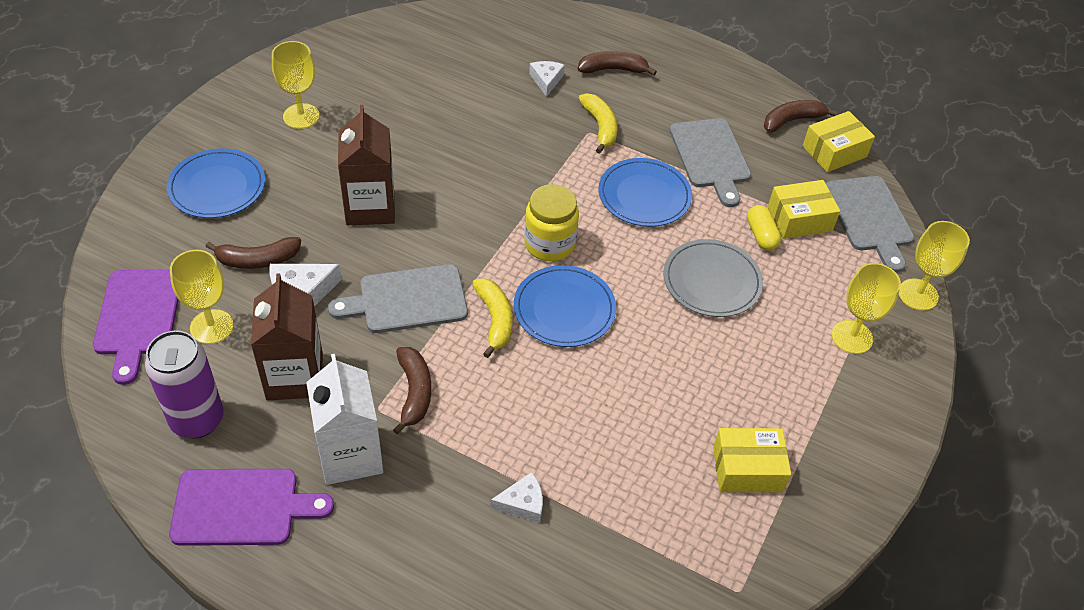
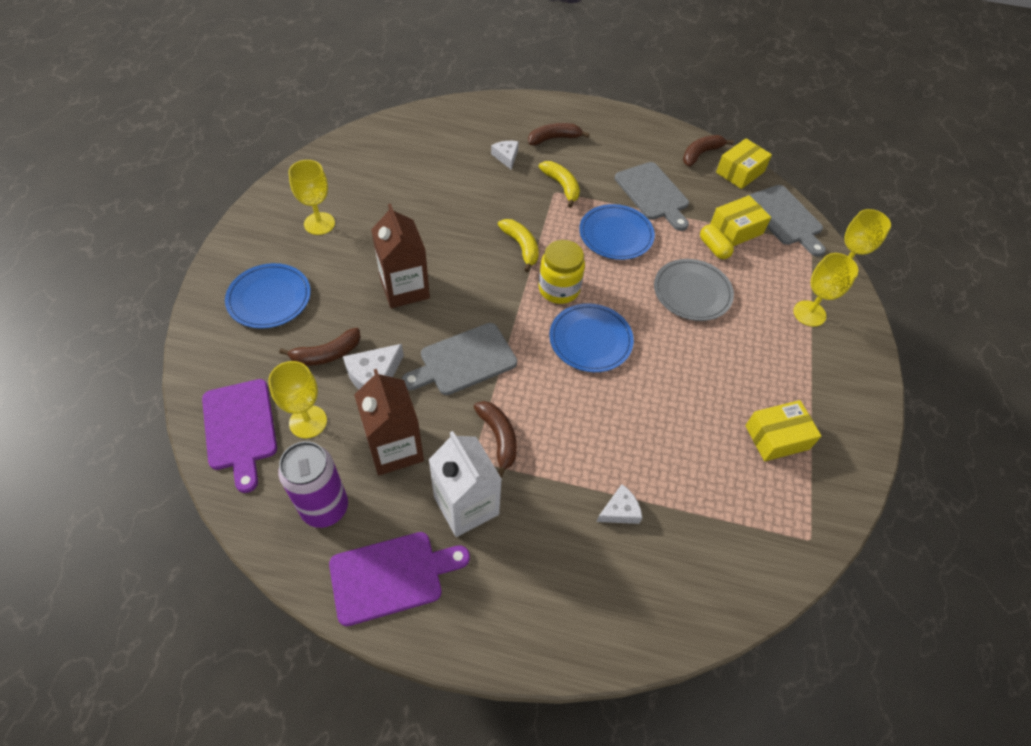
camera: 15 degrees left, 5 degrees up
yellow banana [472,278,513,358] -> yellow banana moved to [498,219,539,272]

